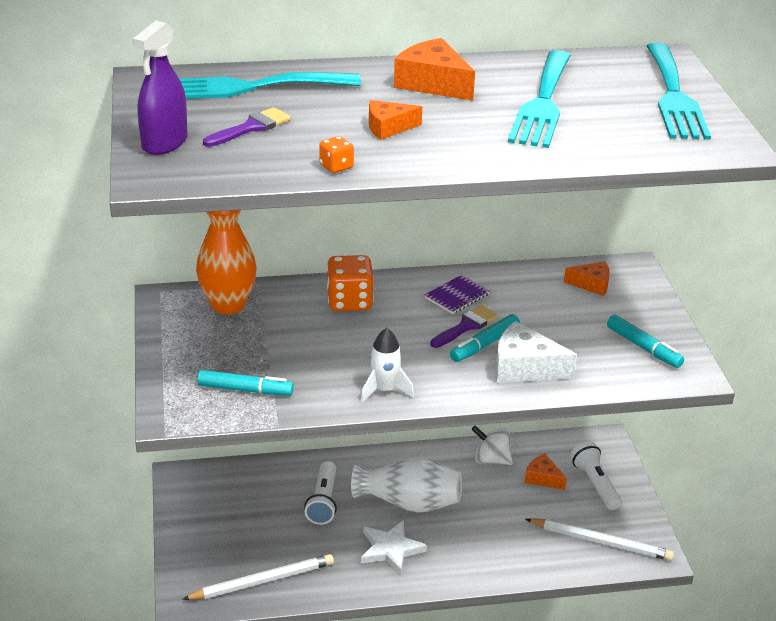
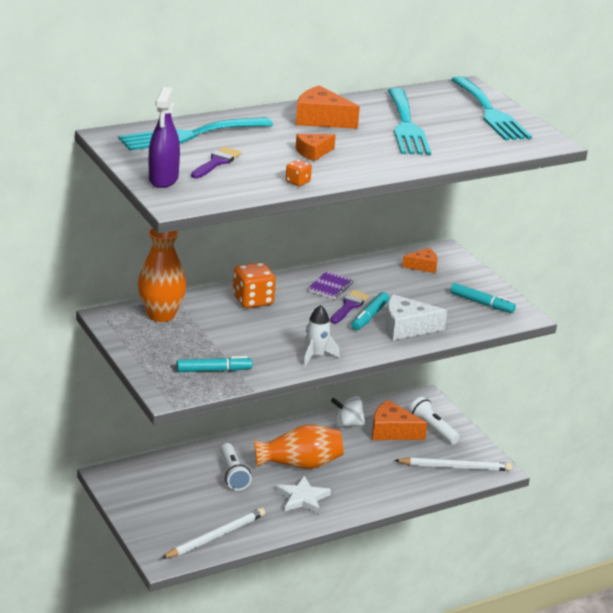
camera: 20 degrees left, 5 degrees down
white vase [351,457,462,512] -> orange vase [254,425,344,469]
orange cheese [525,453,567,490] -> orange cheese [372,400,427,440], size x1.63

